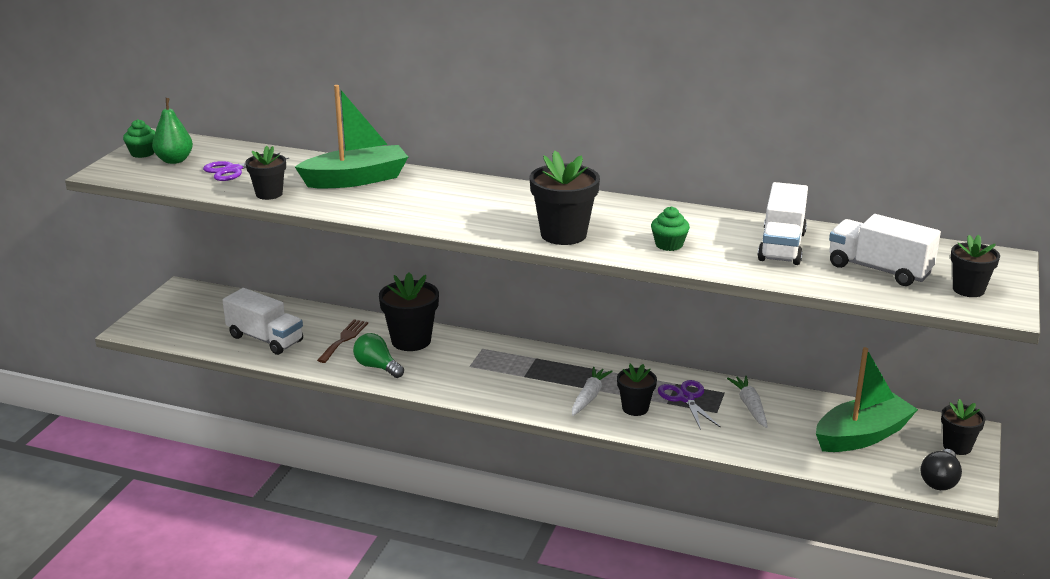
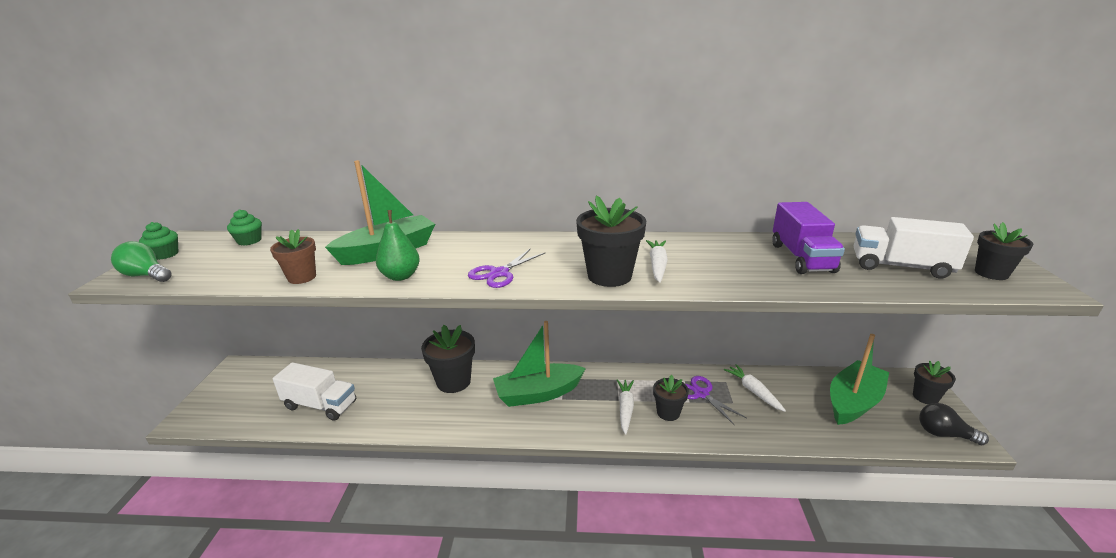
camera: 15 degrees left, 0 degrees up
green pear [152,98,193,164] -> green pear moved to [376,210,420,281]
purple scissors [203,153,289,181] -> purple scissors moved to [468,249,546,288]
black flower pot [245,146,286,200] -> brown flower pot [270,229,316,284]
brown fork [317,319,368,363] -> none
green light bulb [353,333,404,378] -> green light bulb moved to [111,241,172,282]
green cupcake [651,206,690,251] -> green cupcake moved to [227,209,262,245]
white truck [758,182,808,265] -> purple truck [772,202,845,274]
black light bulb [920,449,962,490] -> black light bulb turned 105 degrees clockwise [919,403,989,445]
none -> green boat [493,321,586,407]
none -> white carrot [646,240,668,283]

